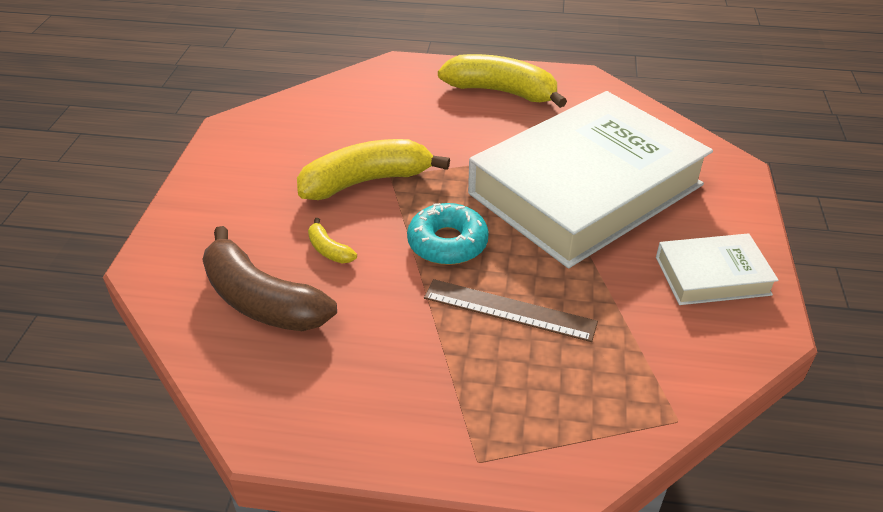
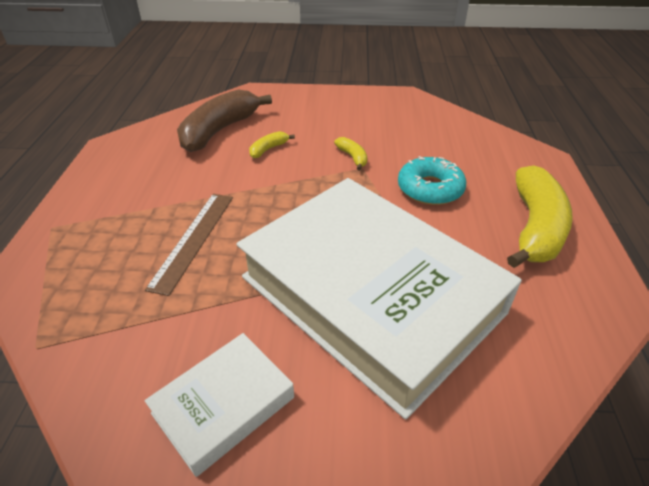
camera: 85 degrees right, 0 degrees up
yellow banana [297,139,450,200] -> yellow banana [334,137,367,170], size x0.44
turquoise donut [407,203,489,265] -> turquoise donut moved to [398,156,466,205]
white book [656,233,779,305] -> white book turned 60 degrees clockwise [145,333,294,477]

